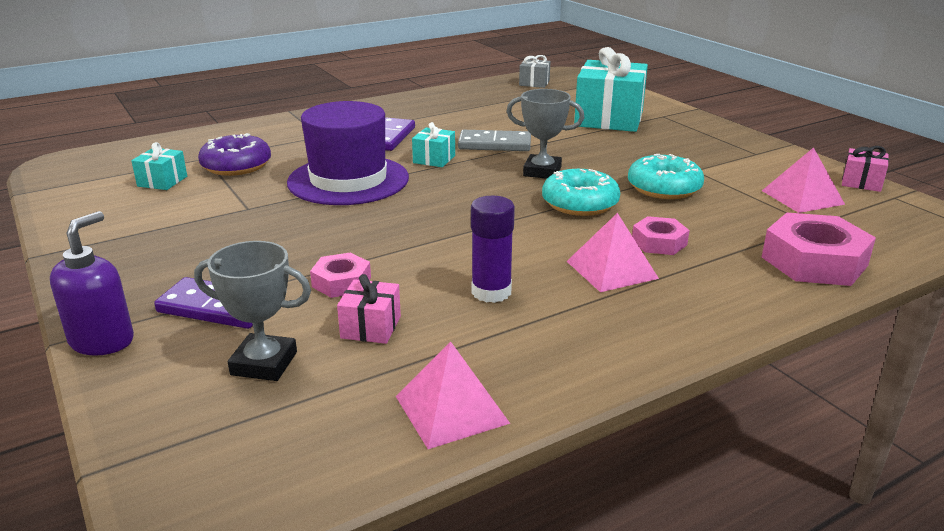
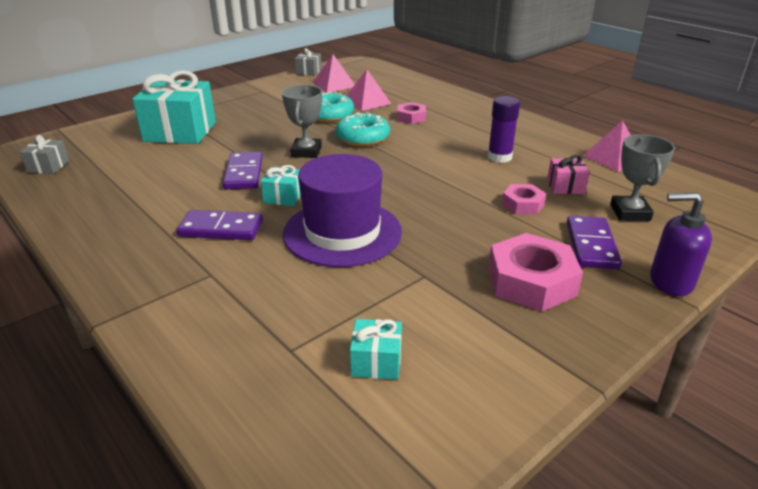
camera: 100 degrees left, 5 degrees up
purple donut [198,133,271,176] -> none
grey domino [458,130,531,151] -> purple domino [223,152,263,190]
pink pyramid [567,213,659,292] -> pink pyramid moved to [347,69,391,111]
pink nut [762,213,876,286] -> pink nut moved to [488,233,583,312]
pink gift [842,146,889,192] -> grey gift [295,48,322,76]

